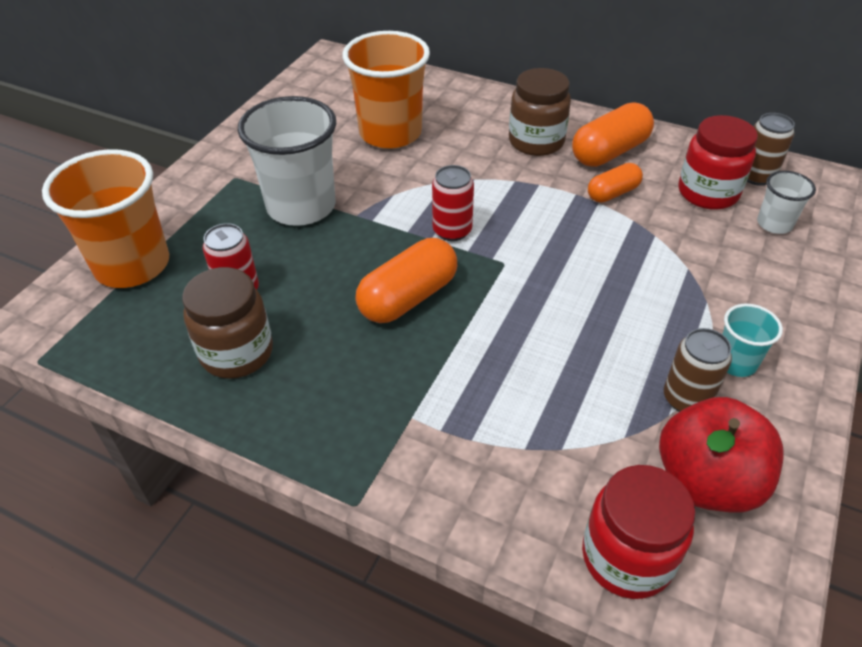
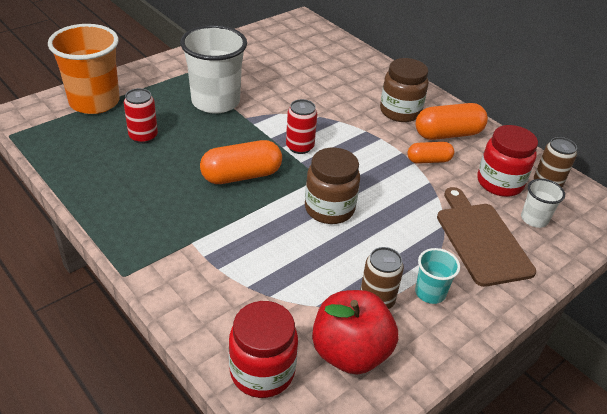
camera: 20 degrees right, 5 degrees down
brown jar [182,267,273,379] -> brown jar moved to [305,148,360,224]
orange cup [342,31,430,149] -> none
none -> brown cutting board [437,187,536,287]

